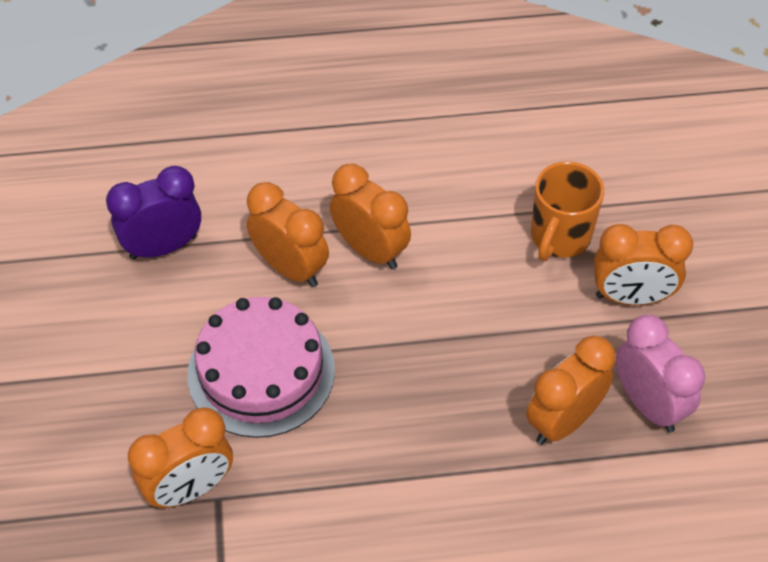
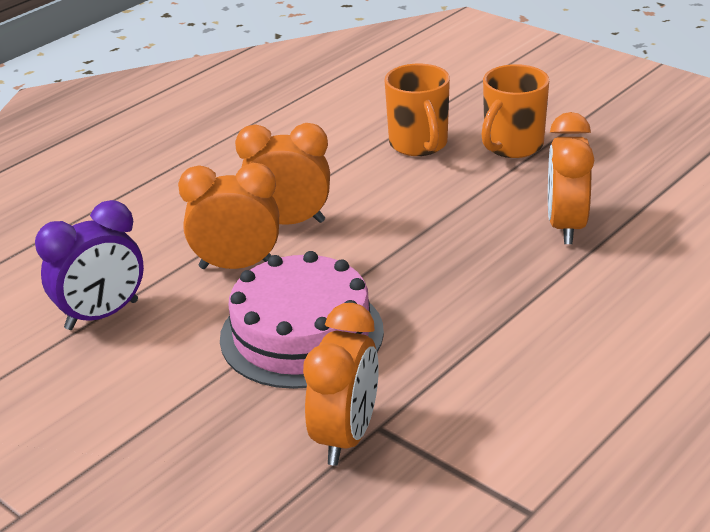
camera: 40 degrees left, 20 degrees down
purple clock [106,166,201,260] -> purple clock turned 150 degrees counterclockwise [35,200,144,330]
orange clock [594,224,693,305] -> orange mug [481,64,549,158]
pink clock [616,315,705,433] -> none

